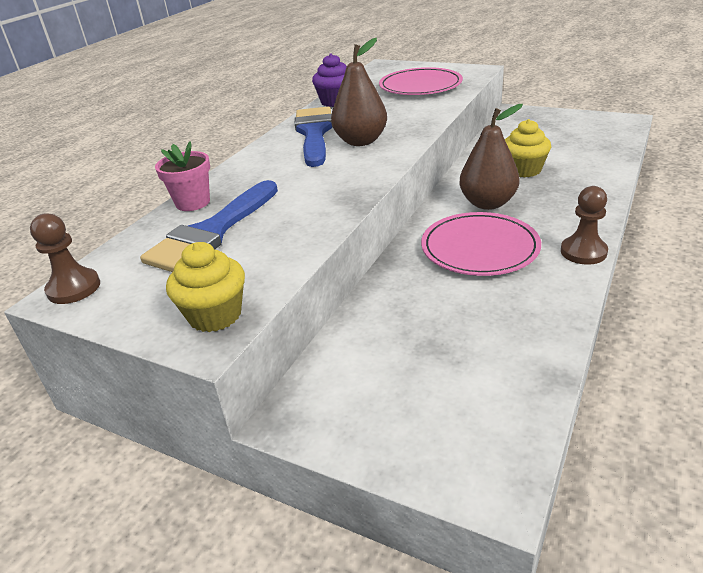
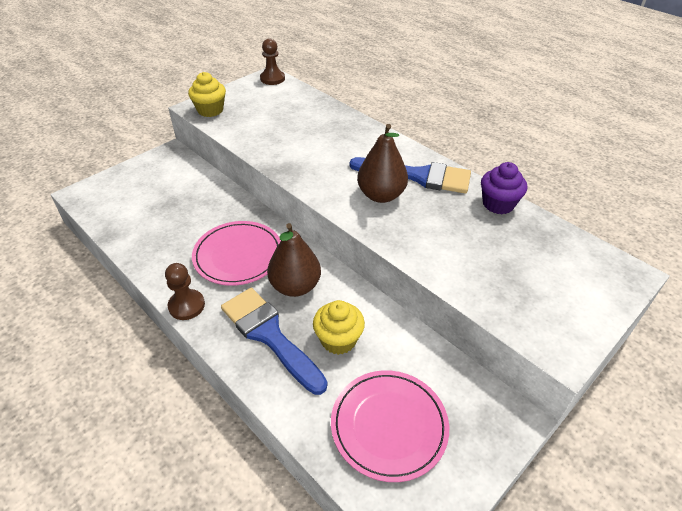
camera: 105 degrees right, 10 degrees up
blue brush [140,180,278,272] -> blue brush moved to [221,288,327,395]
pink flower pot [155,141,210,211] -> none
pink plate [379,67,463,95] -> pink plate moved to [331,370,449,482]

